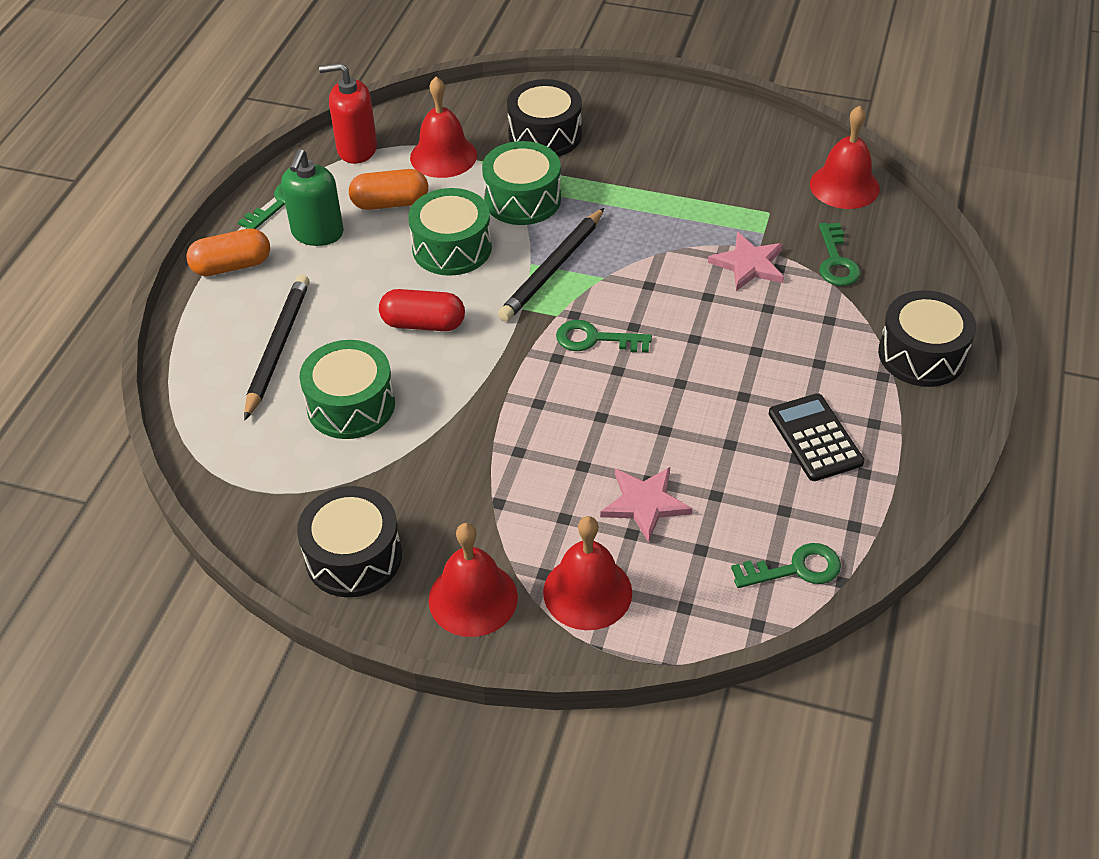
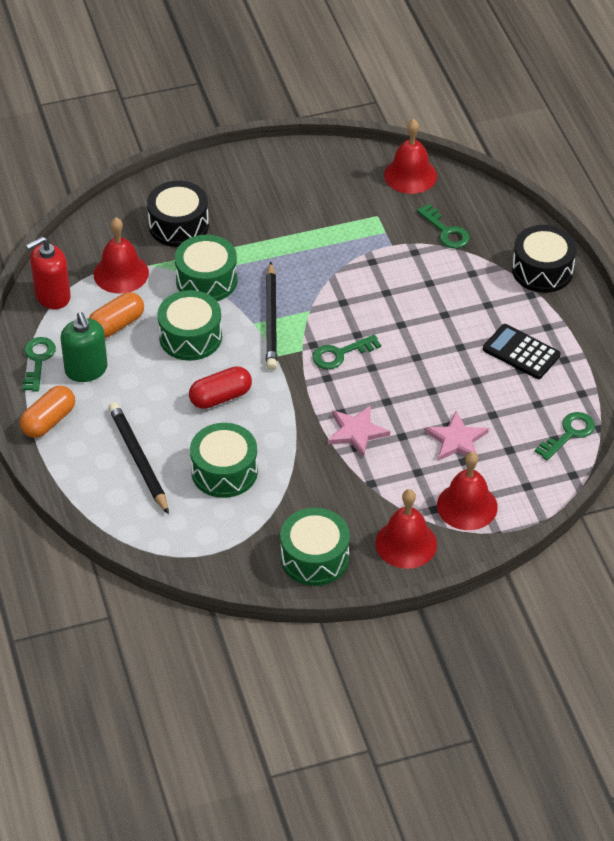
camera: 35 degrees left, 0 degrees up
black drum [297,486,402,597] -> green drum [280,508,350,586]
pink star [708,232,784,291] -> pink star moved to [328,405,390,458]

